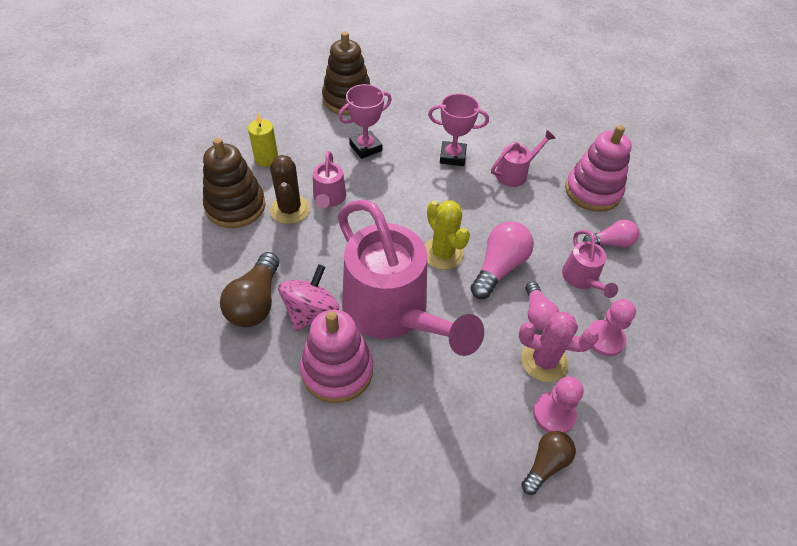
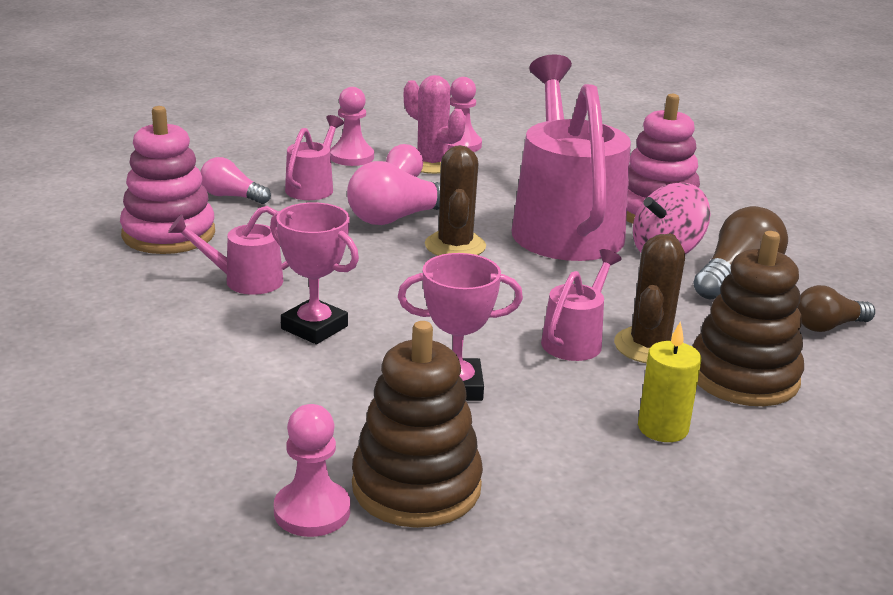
camera: 150 degrees left, 25 degrees down
yellow cactus [425,200,470,270] -> brown cactus [425,145,486,256]
brown light bulb [521,431,576,495] -> brown light bulb moved to [797,285,875,332]
none -> pink pawn [274,404,350,537]

